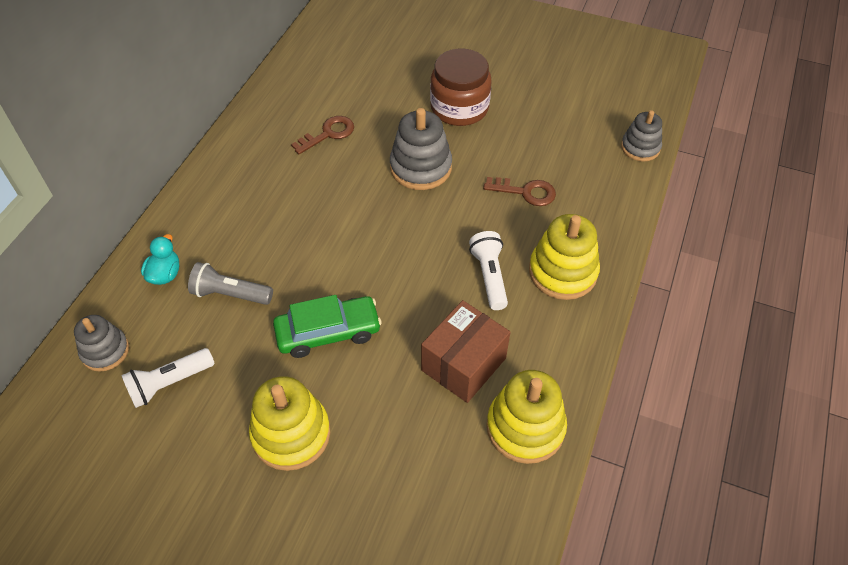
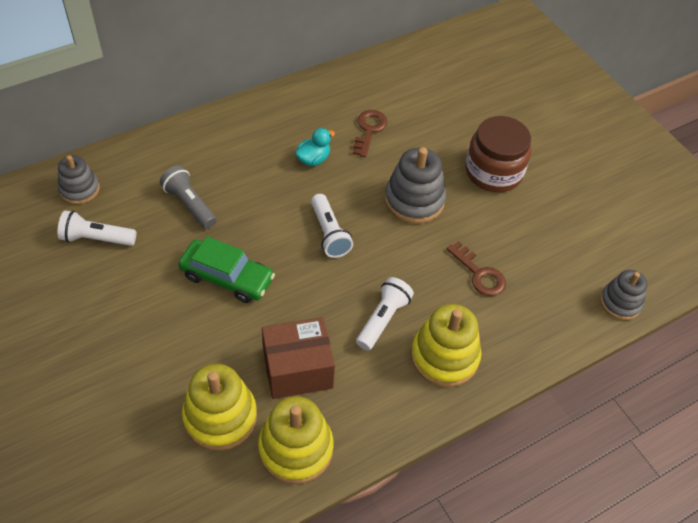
camera: 35 degrees right, 0 degrees up
turquoise duck [141,234,179,285] -> turquoise duck moved to [295,128,335,166]
yellow stacking toy [249,376,330,471] -> yellow stacking toy moved to [182,364,257,451]
brown key [291,116,354,154] -> brown key turned 75 degrees counterclockwise [353,110,388,157]
none -> white flashlight [311,194,353,258]

